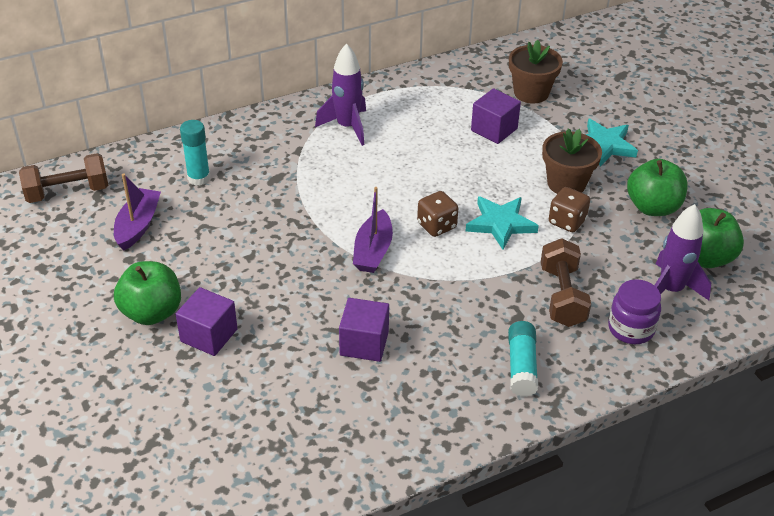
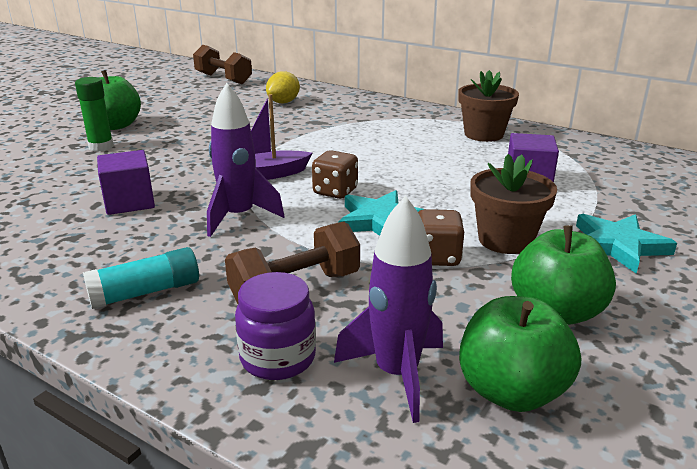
camera: 60 degrees right, 15 degrees down
purple boat [114,173,161,250] -> none
purple cube [176,287,238,356] -> green glue stick [75,77,114,152]
turquoise glue stick [180,120,210,186] -> yellow lemon [266,71,300,103]
purple rocket [315,43,366,146] -> purple rocket moved to [207,83,285,237]
brown flower pot [509,40,563,104] -> brown flower pot moved to [458,70,519,142]

